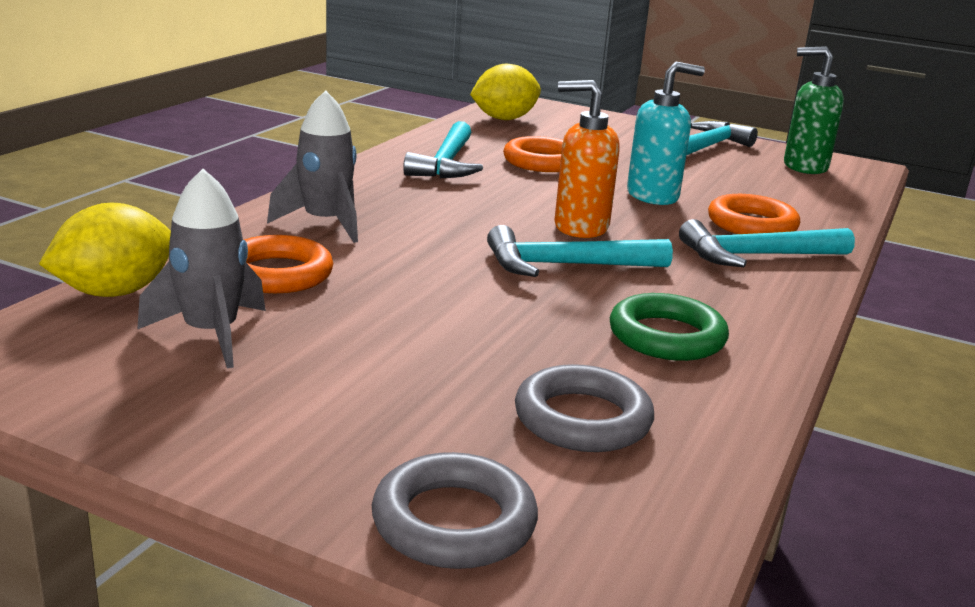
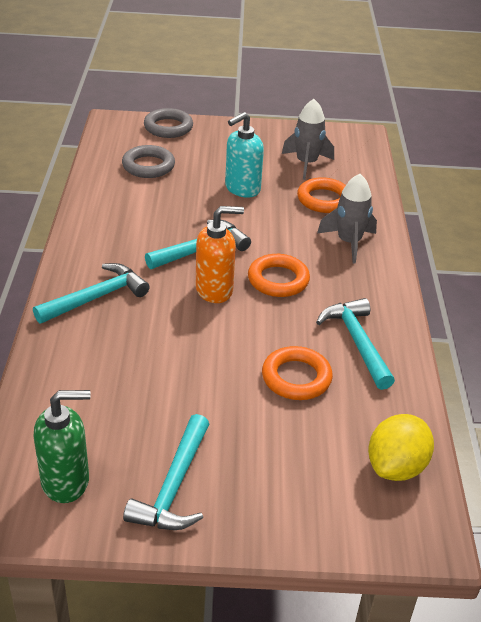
camera: 155 degrees right, 15 degrees up
yellow lemon [39,203,171,297] -> none
green ring [610,293,729,361] -> none
turquoise soap dispenser [627,62,705,205] -> turquoise soap dispenser moved to [225,112,264,198]
orange ring [708,194,800,234] -> orange ring moved to [248,254,310,297]

